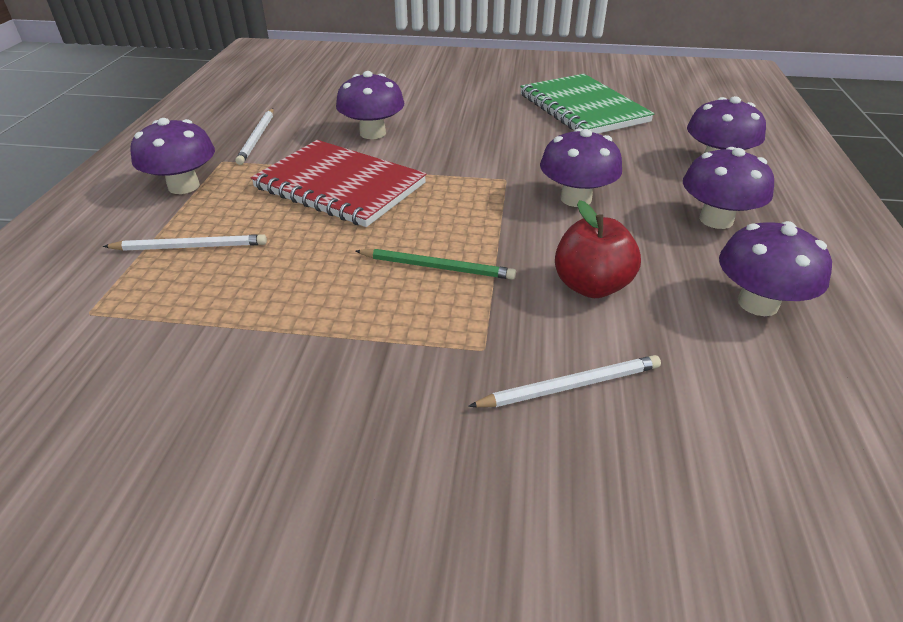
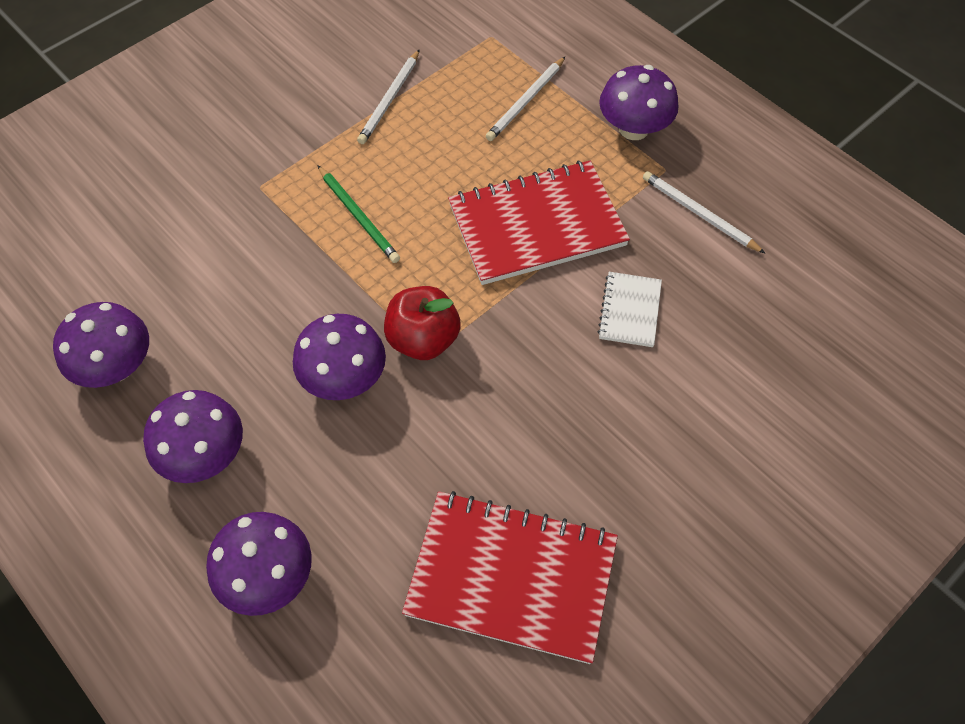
camera: 130 degrees right, 20 degrees up
purple mushroom [336,71,404,139] -> white notebook [598,272,662,347]
green pencil [356,249,516,280] -> green pencil turned 90 degrees counterclockwise [318,166,400,263]
white pencil [468,355,661,407] -> white pencil moved to [357,49,420,144]
green notebook [520,74,654,134] -> red notebook [402,491,618,664]
red apple [555,200,641,298] -> red apple moved to [384,286,461,360]

